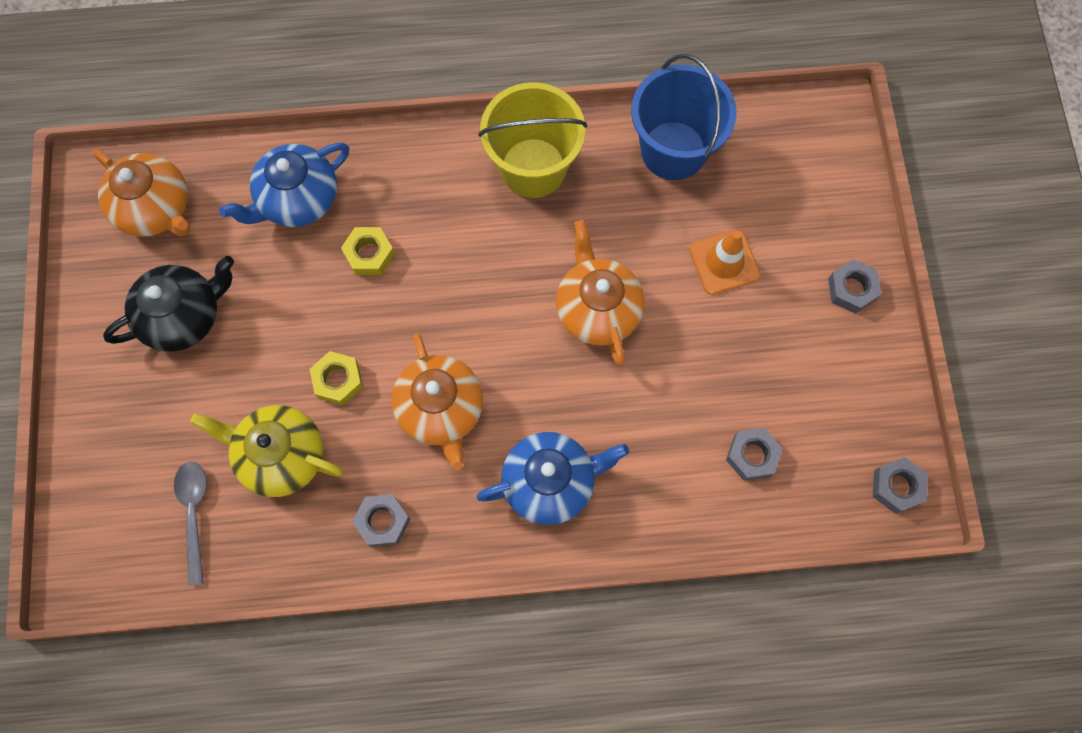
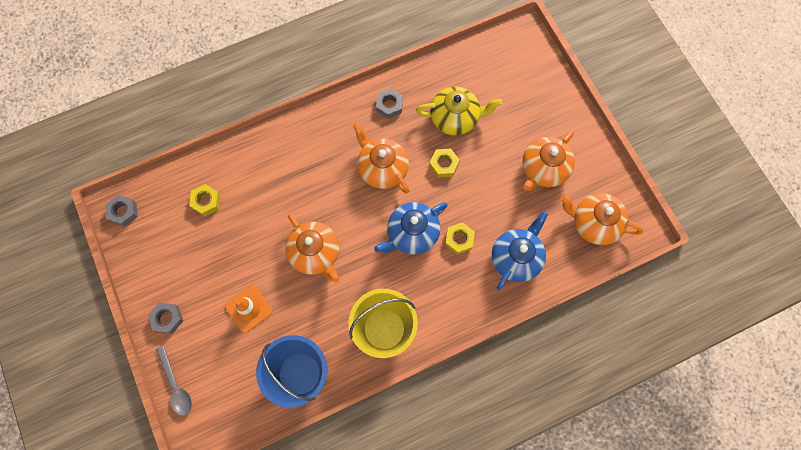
camera: 160 degrees right, 0 degrees up
black teapot [103,256,234,352] -> orange teapot [522,131,575,191]
grey spoon [174,462,207,586] -> grey spoon moved to [156,346,192,416]
blue teapot [477,432,629,525] -> blue teapot moved to [374,202,448,254]
grey nut [726,428,783,481] -> yellow nut [189,184,221,216]

